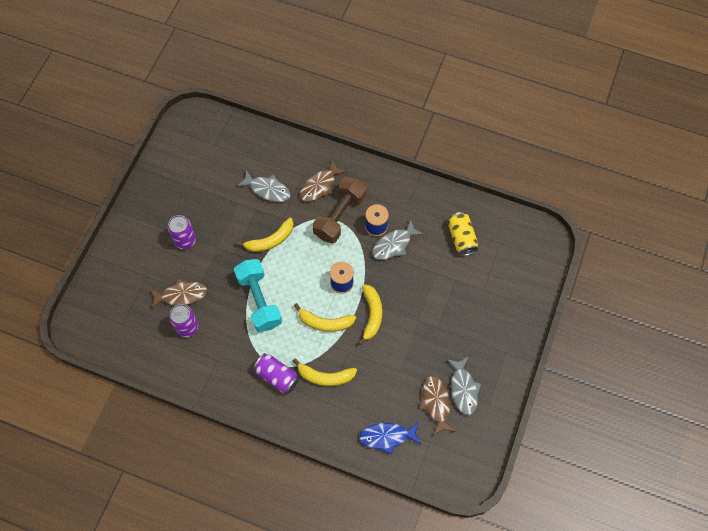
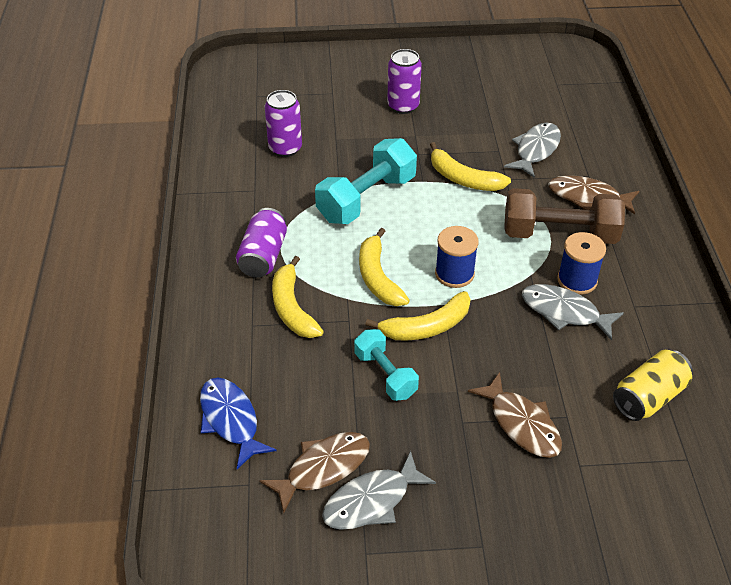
camera: 65 degrees right, 20 degrees down
brown fish [150,278,207,309] -> brown fish moved to [468,372,562,458]
grey fish [237,170,291,202] -> grey fish turned 150 degrees counterclockwise [504,123,561,178]
none -> turquoise dumbbell [354,329,419,401]

